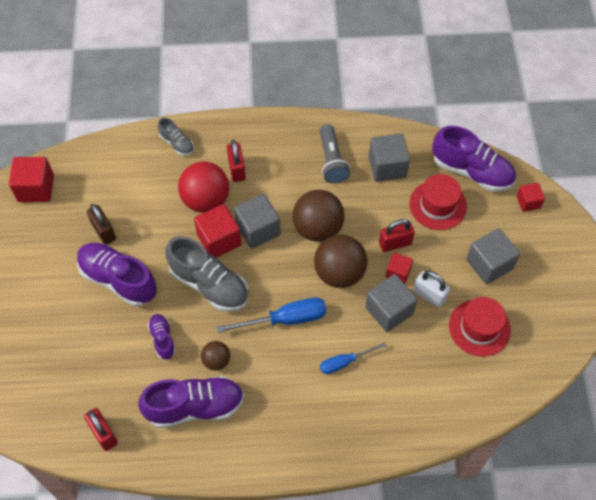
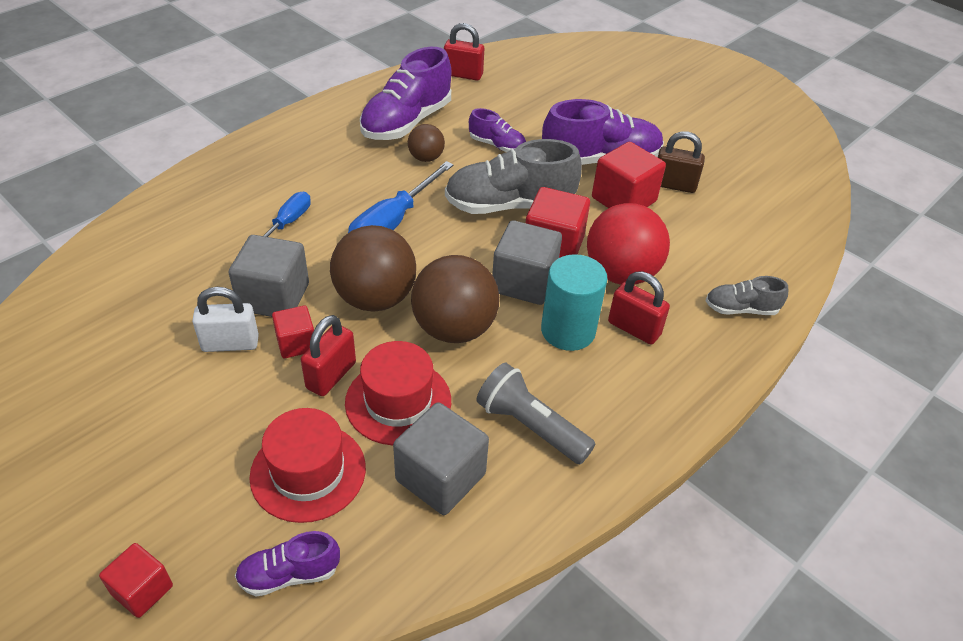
camera: 135 degrees right, 15 degrees down
red cube [9,157,54,202] -> red cube moved to [592,142,666,208]
purple shoe [432,126,516,192] -> purple shoe [235,531,340,596], size x0.52
red hat [449,297,511,357] -> red hat moved to [345,341,451,445]
grey cube [466,228,520,284] -> none
none -> turquoise cylinder [541,254,608,351]

